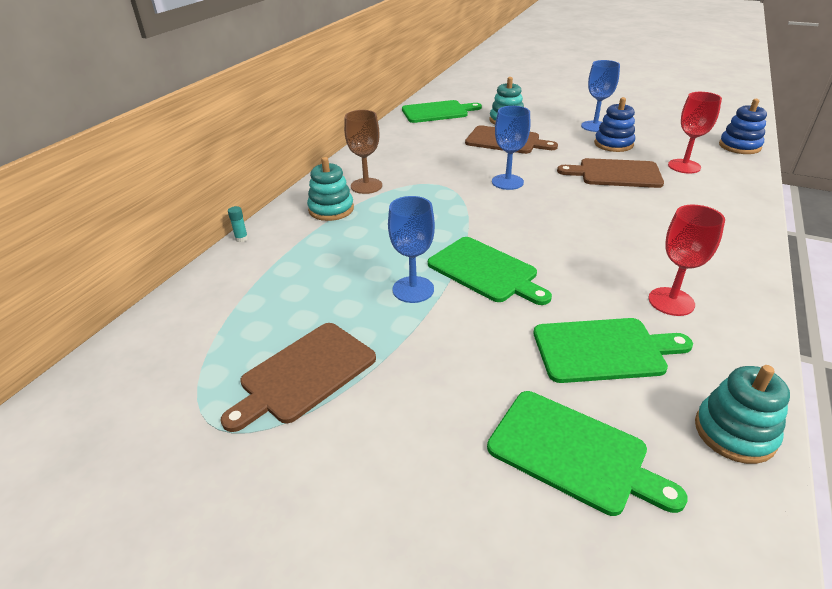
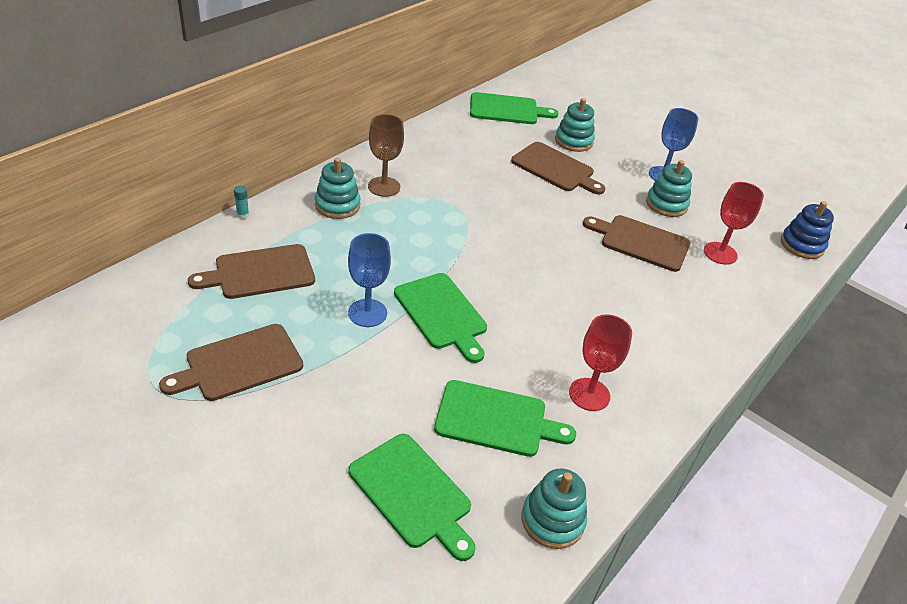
camera: 10 degrees right, 5 degrees up
blue goblet [492,106,530,190] -> none
blue stacking toy [594,97,635,152] -> turquoise stacking toy [646,160,692,217]
none -> brown cutting board [188,244,315,299]

